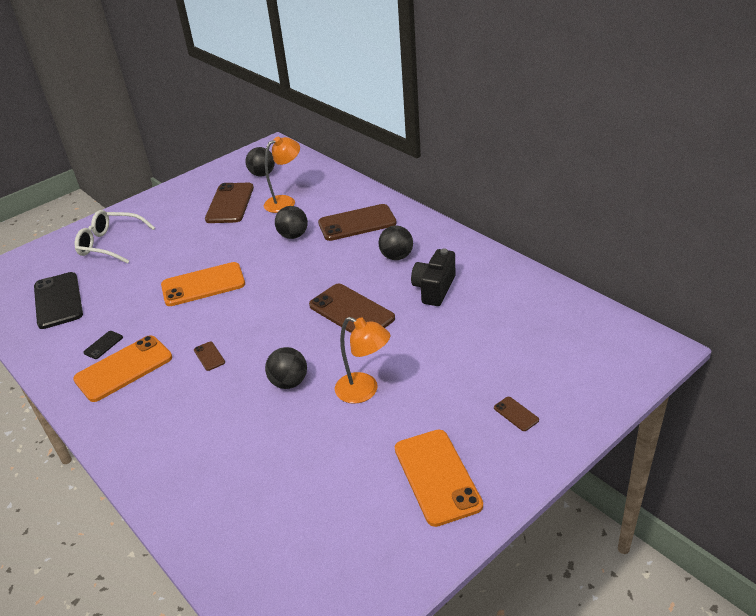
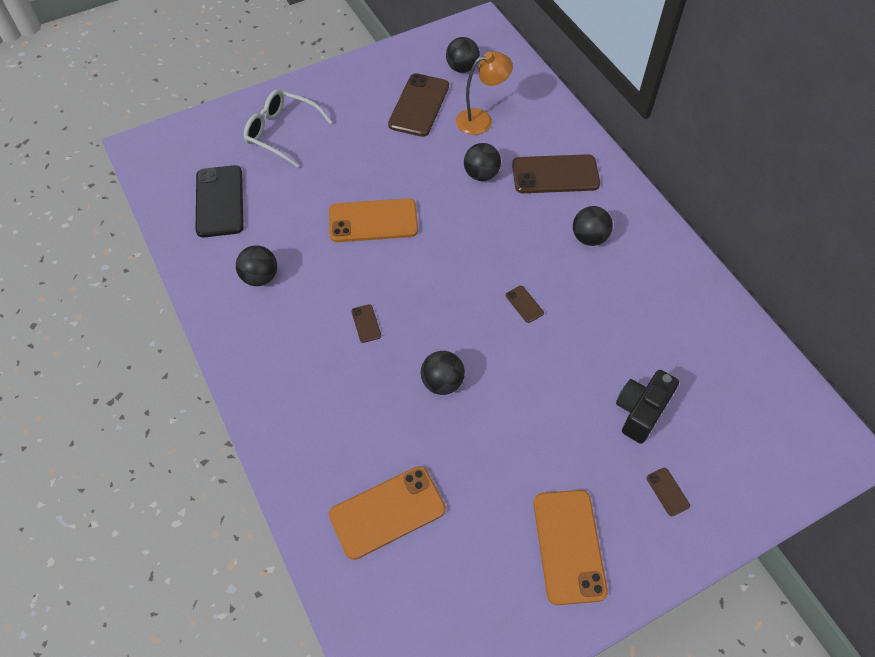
camera: 10 degrees right, 20 degrees up
orange phone [73,335,172,402] -> orange phone moved to [329,466,446,560]
black phone [83,331,123,359] -> black ball [236,245,277,286]
brown phone [309,284,395,333] -> brown phone [506,286,544,323], size x0.43
orange lamp [335,317,390,404] -> none
black camera [411,249,455,306] -> black camera moved to [616,370,679,444]

